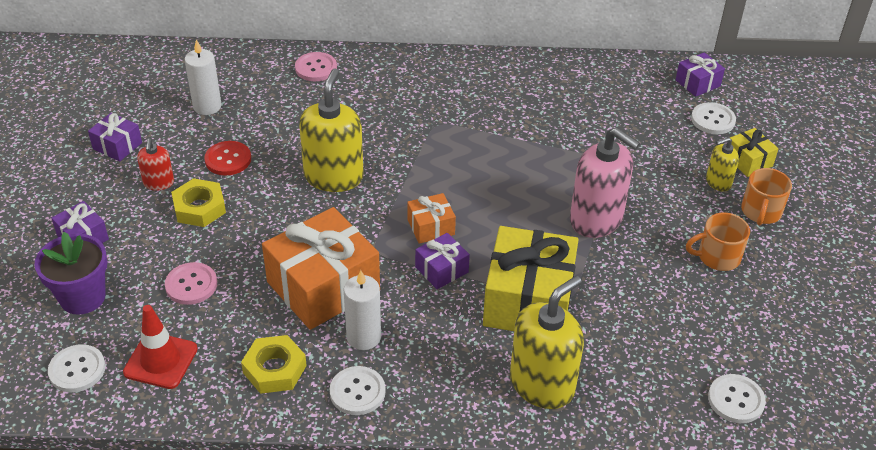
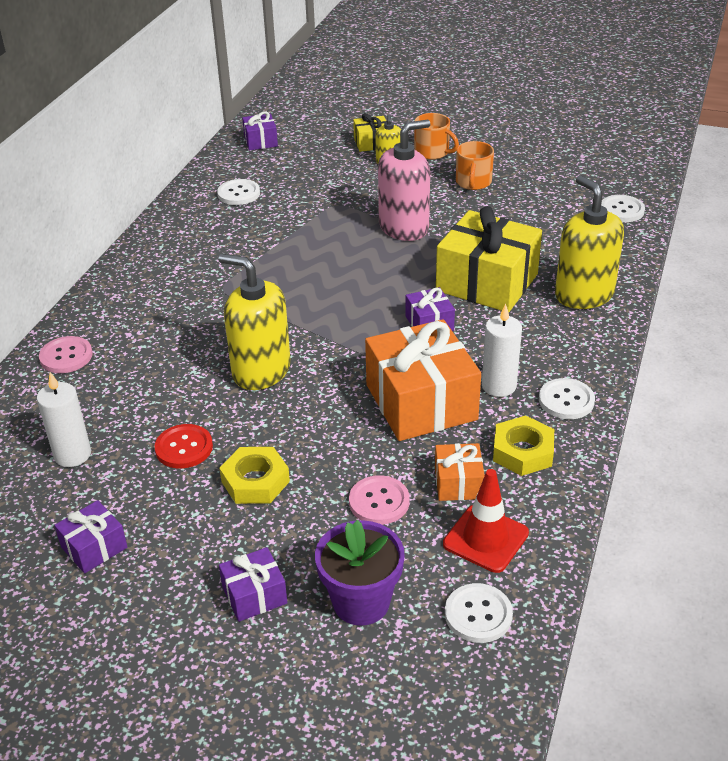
camera: 70 degrees left, 5 degrees down
red soap dispenser [137,139,174,190] -> none
orange gift [407,193,456,244] -> orange gift moved to [435,443,485,501]
white button [691,102,736,134] -> white button moved to [217,179,260,205]

